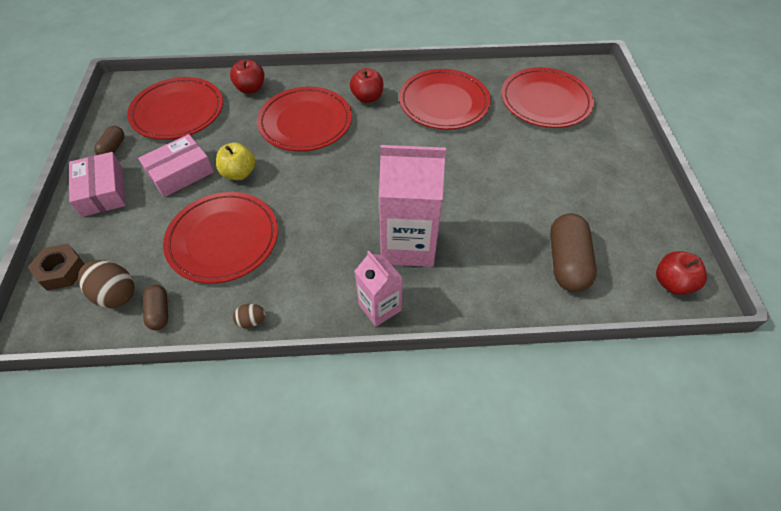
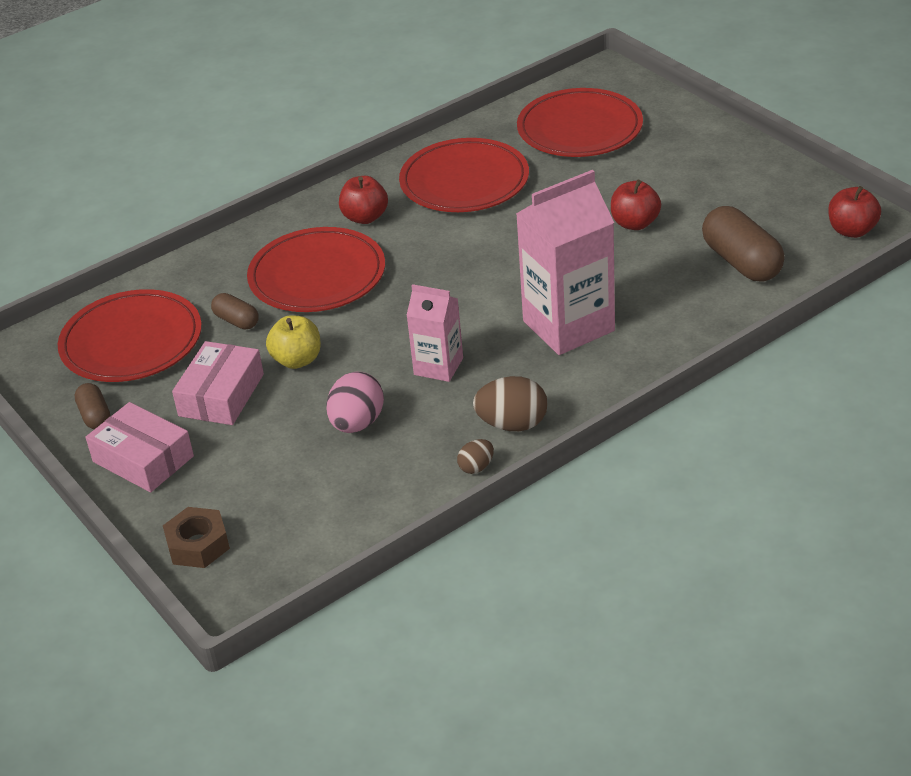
camera: 30 degrees left, 15 degrees down
brown egg [78,260,135,308] -> brown egg moved to [473,376,548,431]
brown capsule [143,285,168,330] -> brown capsule moved to [211,293,259,330]
red plate [163,192,278,284] -> pink egg [326,372,384,433]
red apple [230,59,264,94] -> red apple moved to [611,180,661,230]
pink carton [355,251,403,327] -> pink carton moved to [406,284,463,382]

